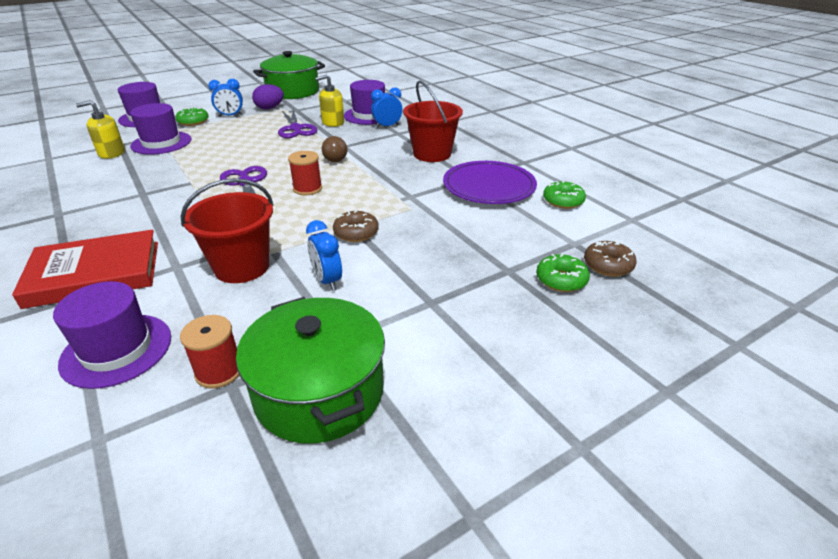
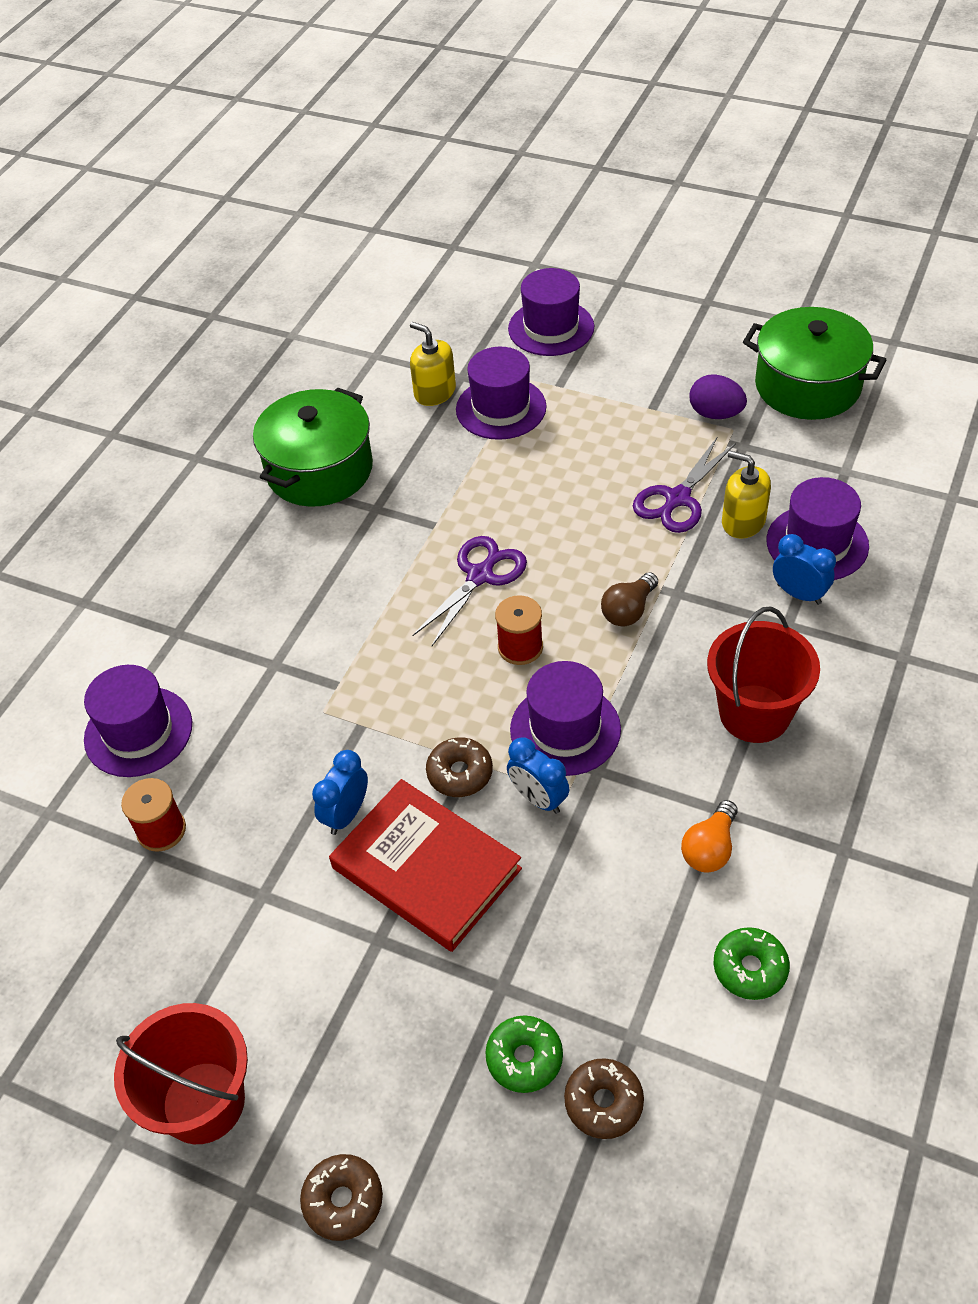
camera: 60 degrees right, 15 degrees up
red book [12,230,158,309] -> red book moved to [329,779,522,952]
green donut [176,107,209,126] -> none
red bucket [181,178,273,283] -> red bucket moved to [114,1003,248,1144]
blue clock [208,79,243,117] -> blue clock moved to [507,737,569,814]
green pot [236,297,385,444] -> green pot moved to [253,387,373,507]
purple plate [443,161,537,204] -> orange light bulb [681,800,737,873]
none -> brown donut [300,1154,383,1241]
none -> purple hat [510,661,621,776]

